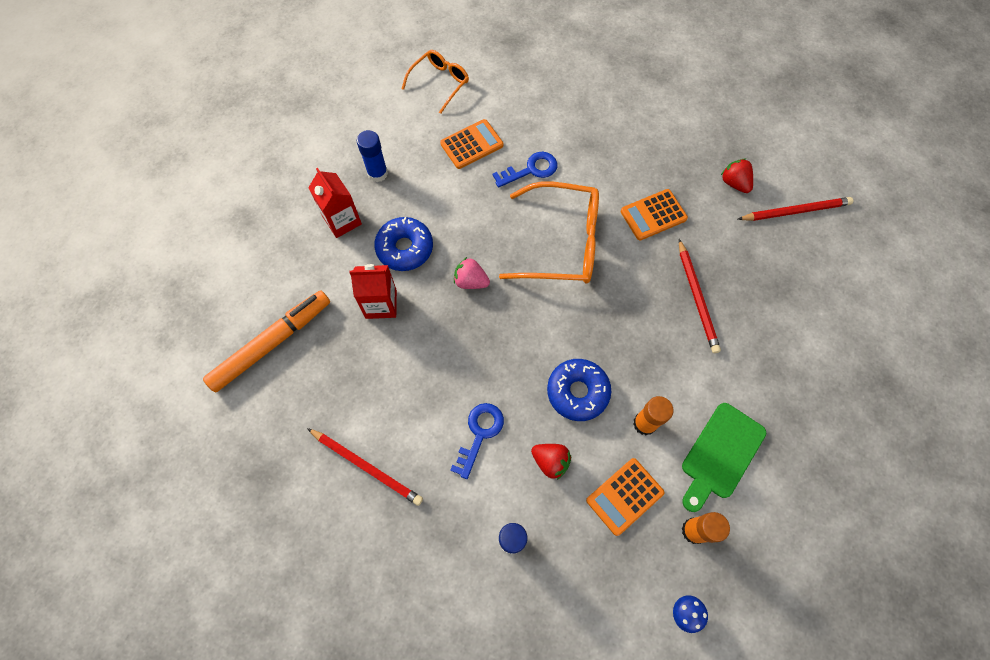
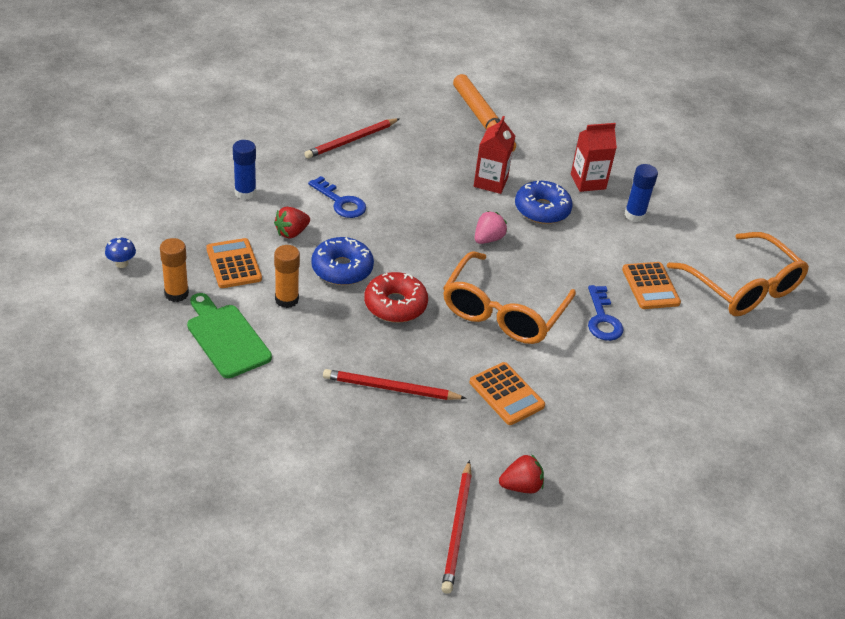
camera: 105 degrees right, 25 degrees down
orange glasses [402,50,469,114] -> orange glasses [667,232,809,316], size x1.72
orange calculator [621,189,688,241] -> orange calculator turned 150 degrees clockwise [469,362,545,425]
none -> red donut [364,272,428,322]

